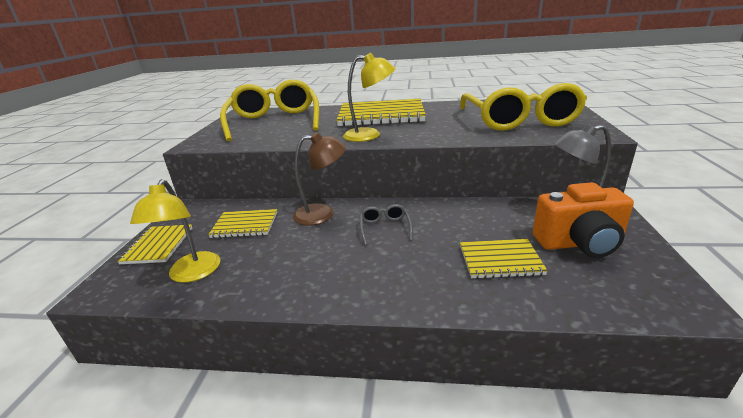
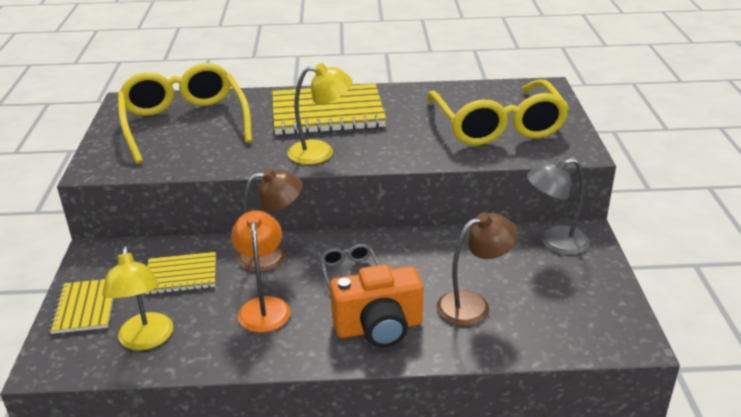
camera: 10 degrees left, 5 degrees up
yellow notebook [460,239,548,279] -> brown lamp [436,212,518,326]
orange camera [533,182,634,258] -> orange camera moved to [330,264,423,347]
none -> orange lamp [231,211,291,332]

